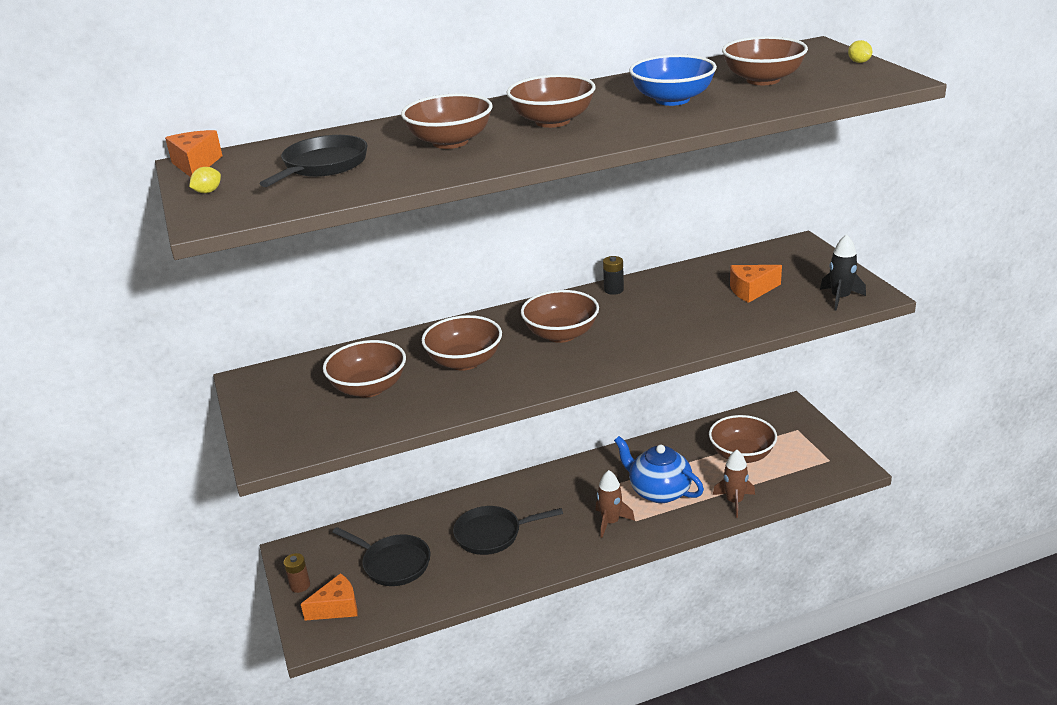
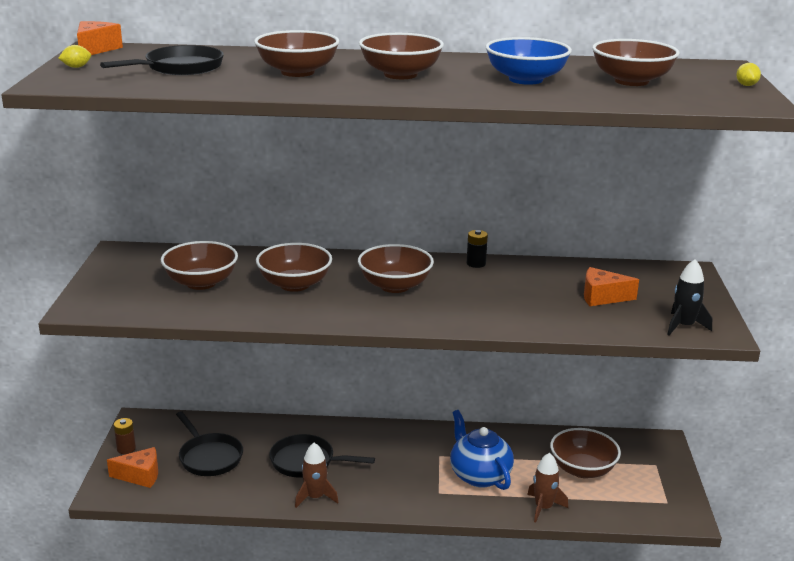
camera: 20 degrees right, 5 degrees down
brown rocket [595,470,635,538] -> brown rocket moved to [295,442,339,508]

